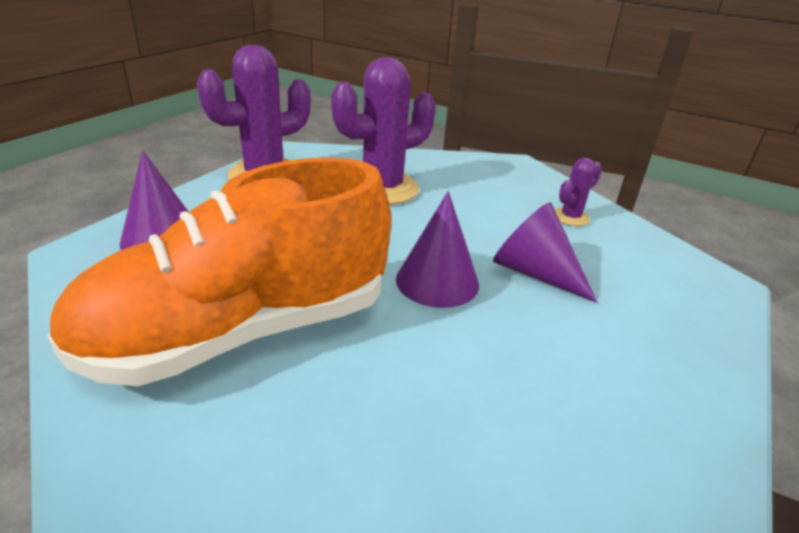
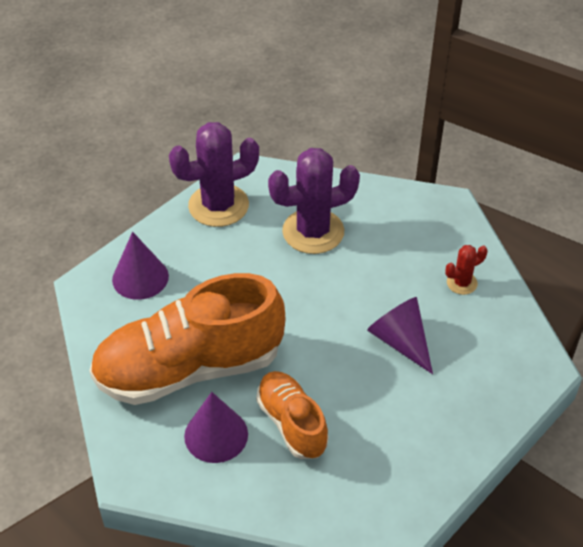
camera: 15 degrees right, 15 degrees up
purple cone [396,191,479,308] -> purple cone moved to [184,392,248,463]
purple cactus [555,158,602,226] -> red cactus [445,245,488,295]
none -> orange shoe [256,371,329,459]

